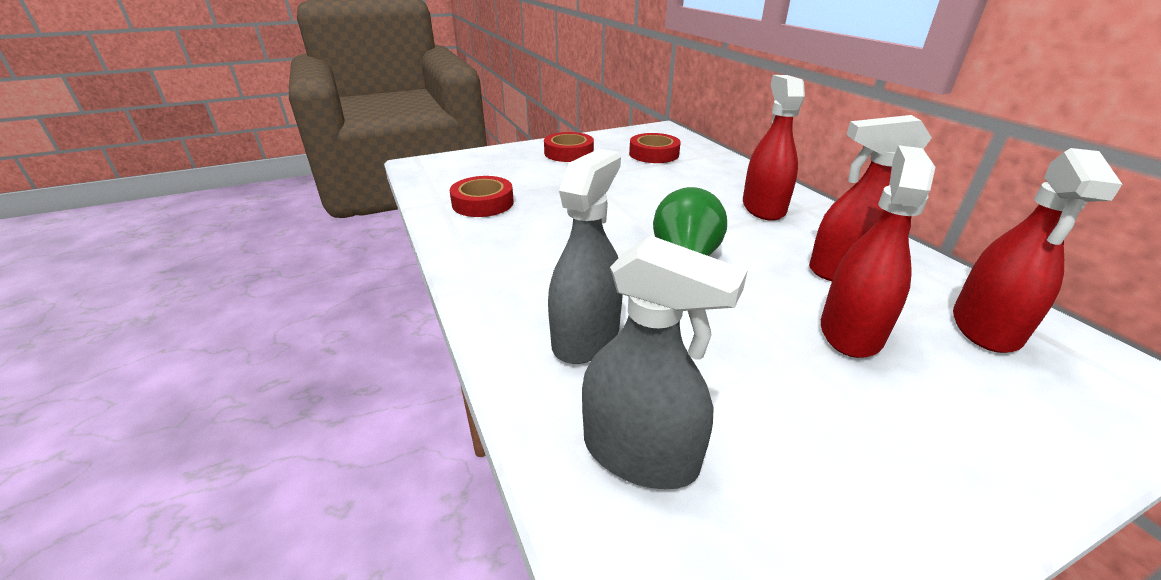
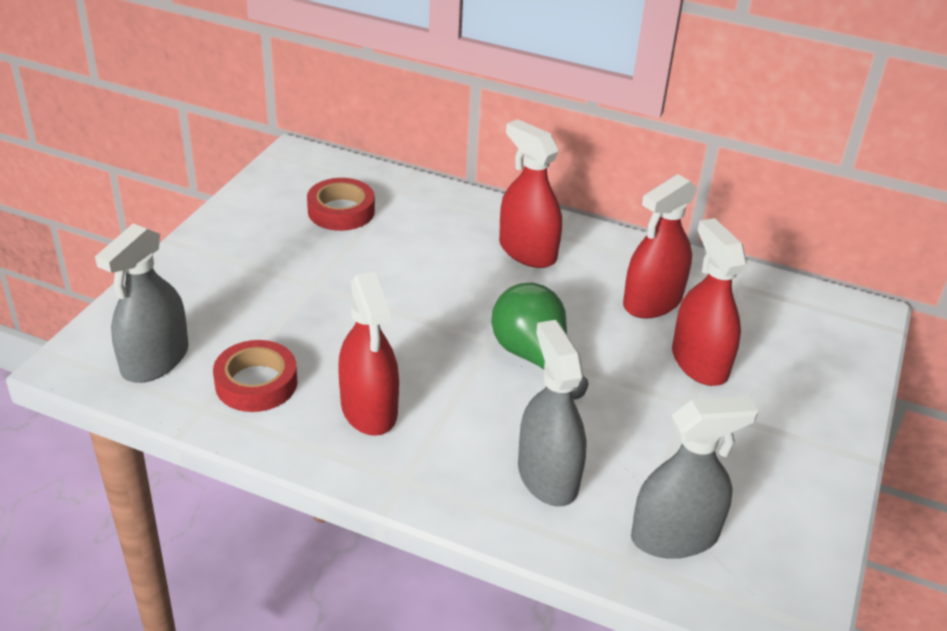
camera: 45 degrees left, 5 degrees up
red tape [544,132,594,162] -> none
red spray bottle [953,148,1122,353] -> red spray bottle moved to [338,272,399,436]
none -> grey spray bottle [95,223,189,383]

